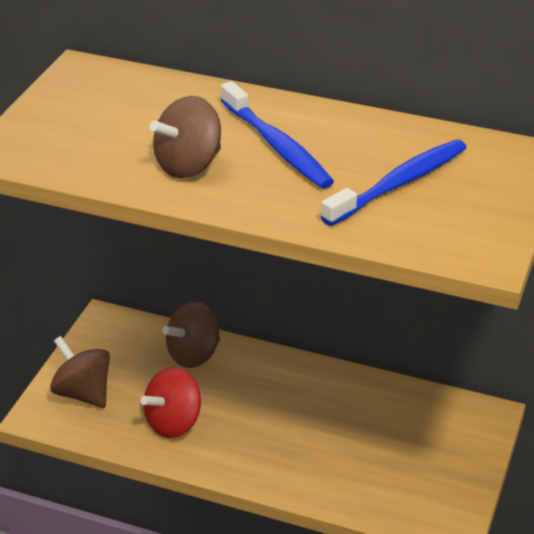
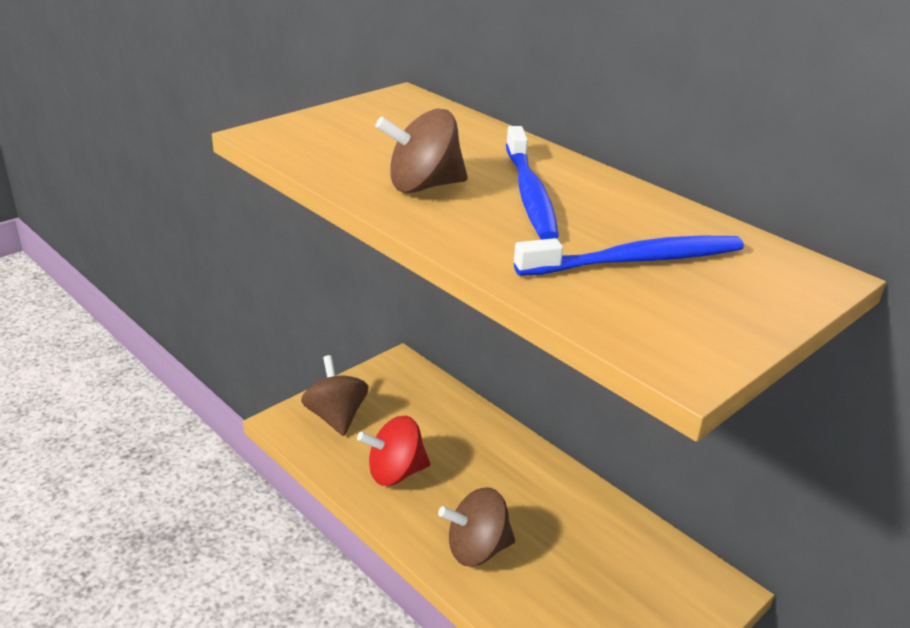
camera: 25 degrees right, 5 degrees down
brown spinning top [162,301,220,368] -> brown spinning top moved to [438,488,515,567]

